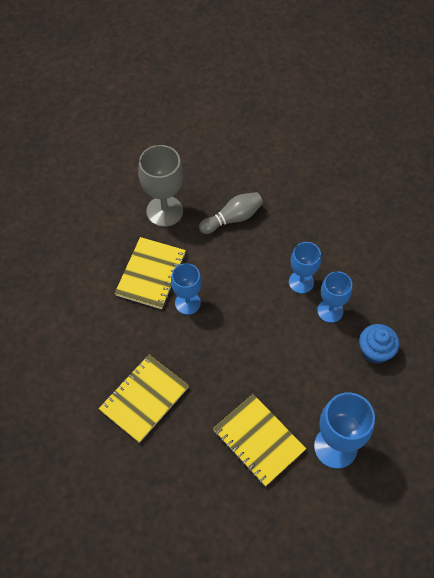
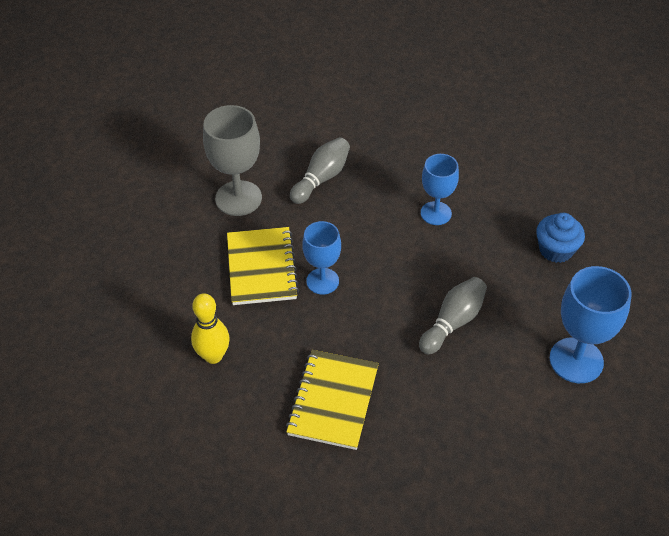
camera: 25 degrees left, 10 degrees down
yellow notebook [213,394,306,487] -> none
blue goblet [317,271,352,323] -> none
none -> yellow bowling pin [191,293,230,364]
none -> grey bowling pin [419,277,487,354]

